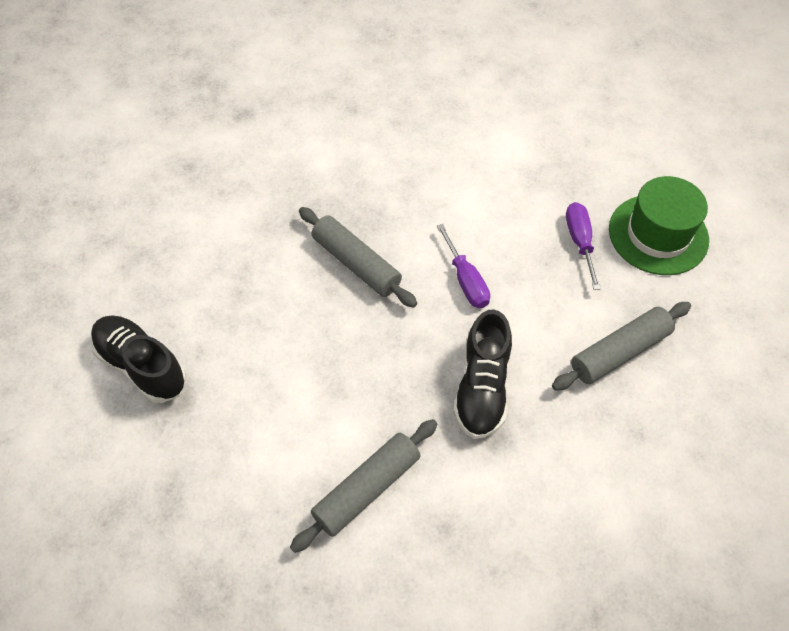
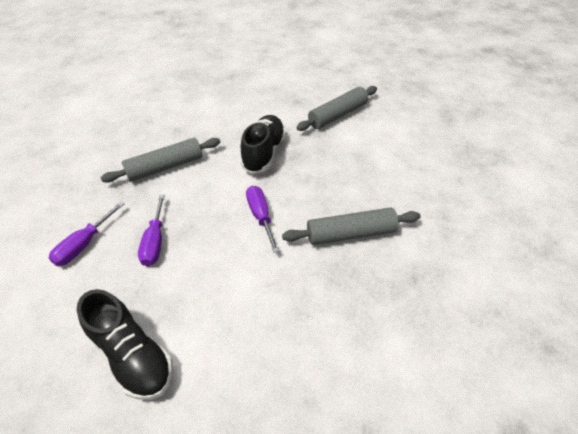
camera: 175 degrees left, 10 degrees down
black shoe [91,315,187,403] -> black shoe moved to [77,289,173,400]
grey rolling pin [299,207,417,308] -> grey rolling pin turned 60 degrees counterclockwise [282,207,421,245]
green hat [609,176,709,275] -> purple screwdriver [49,202,124,266]

